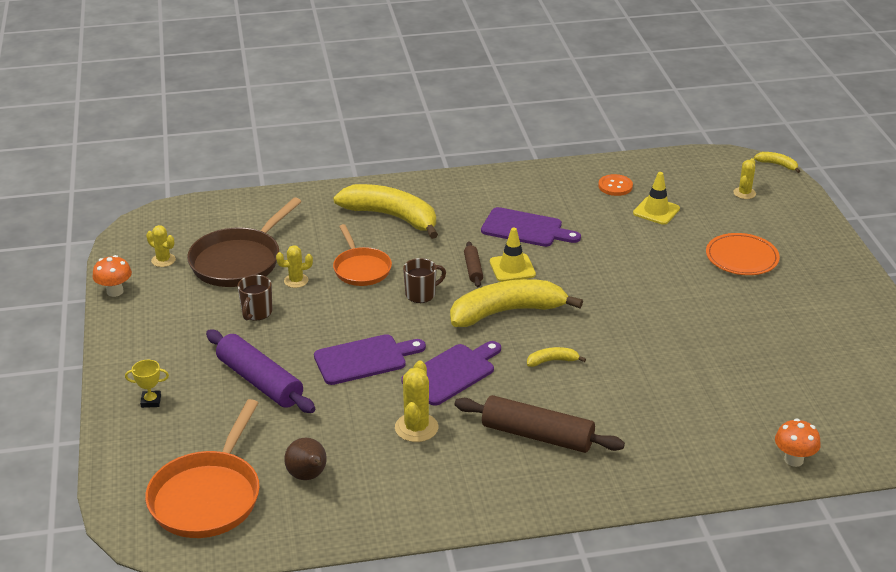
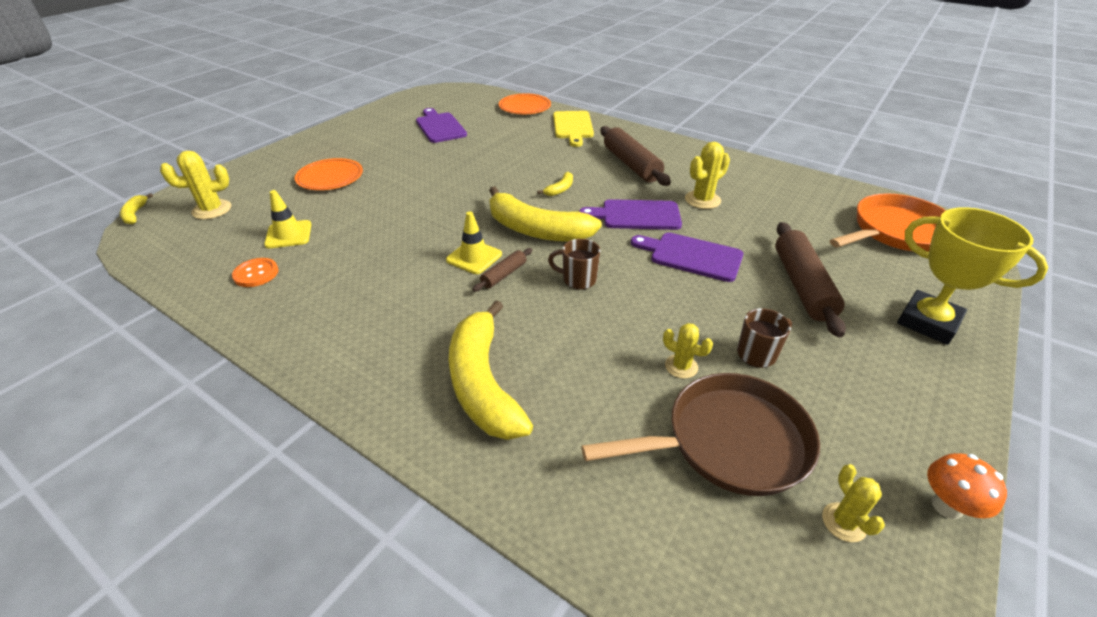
camera: 135 degrees left, 5 degrees up
yellow trophy [125,360,169,408] -> yellow trophy [897,207,1048,345], size x2.34
purple rolling pin [206,330,315,413] -> brown rolling pin [775,222,846,337]
brown pear [284,438,327,480] -> none
orange pan [333,224,392,286] -> none
purple cutting board [481,207,581,247] -> purple cutting board moved to [416,108,467,143]
yellow banana [527,347,586,367] -> yellow banana turned 90 degrees counterclockwise [537,172,573,196]
yellow cactus [733,158,756,199] -> yellow cactus [160,151,231,219], size x1.56
orange mushroom [775,418,821,467] -> orange plate [499,93,551,114]
none -> yellow cutting board [553,111,594,147]

